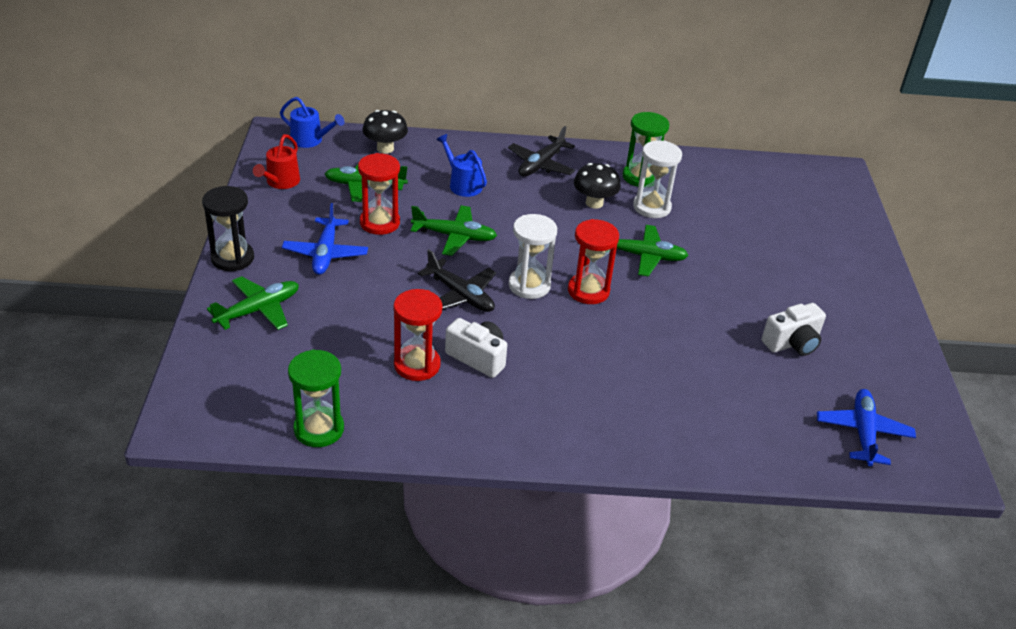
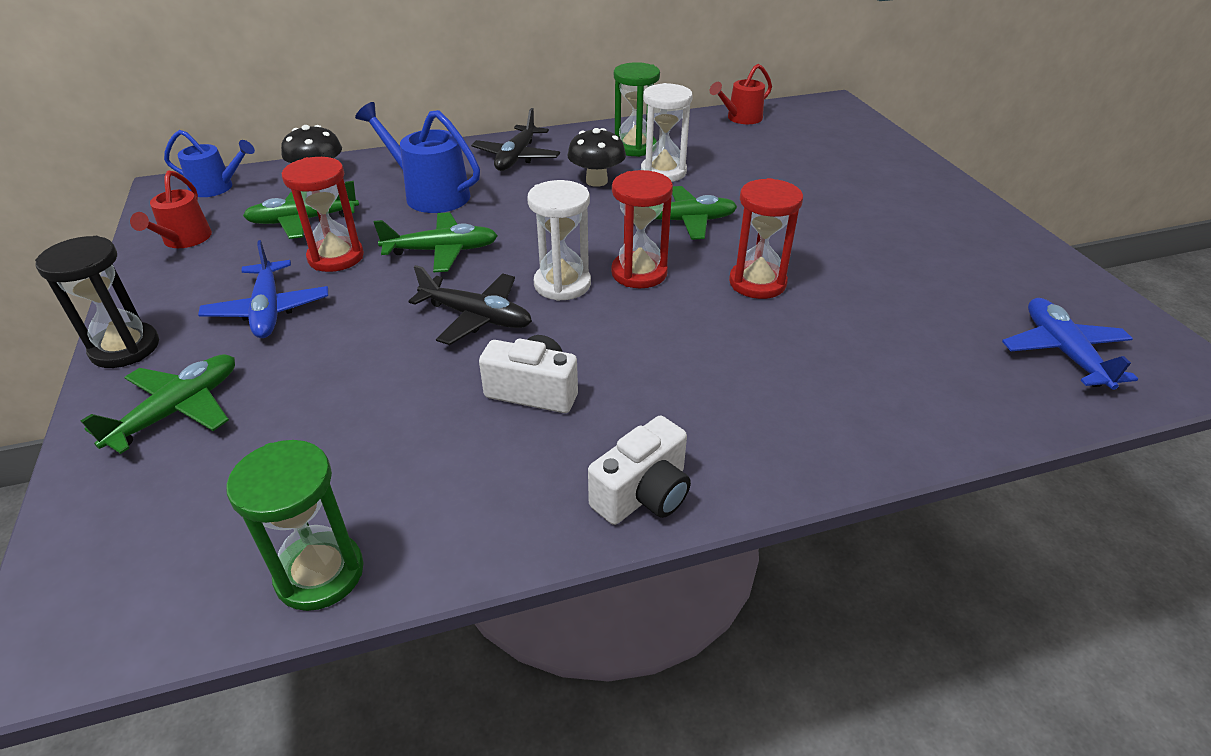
camera: 15 degrees left, 0 degrees up
red hourglass [393,289,442,381] -> red hourglass moved to [729,178,803,299]
blue watering can [436,134,487,197] -> blue watering can [355,102,480,213], size x1.52
white camera [762,303,826,356] -> white camera moved to [588,416,691,525]
none -> red watering can [710,64,772,124]

